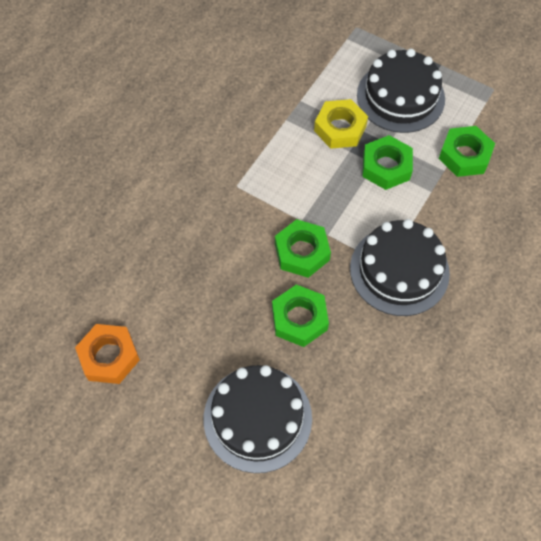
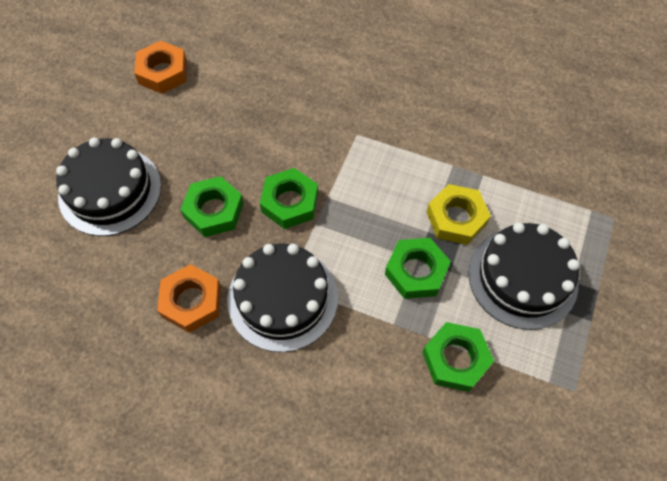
camera: 80 degrees right, 0 degrees up
none -> orange nut [157,264,221,333]

